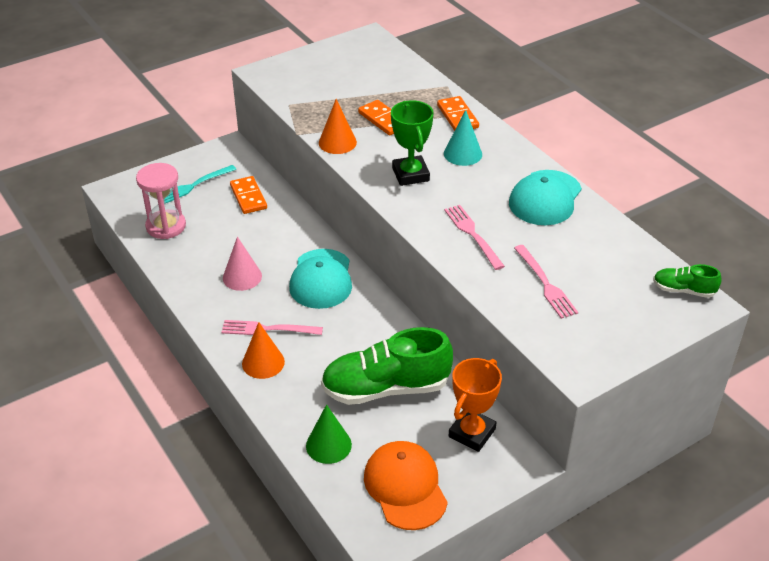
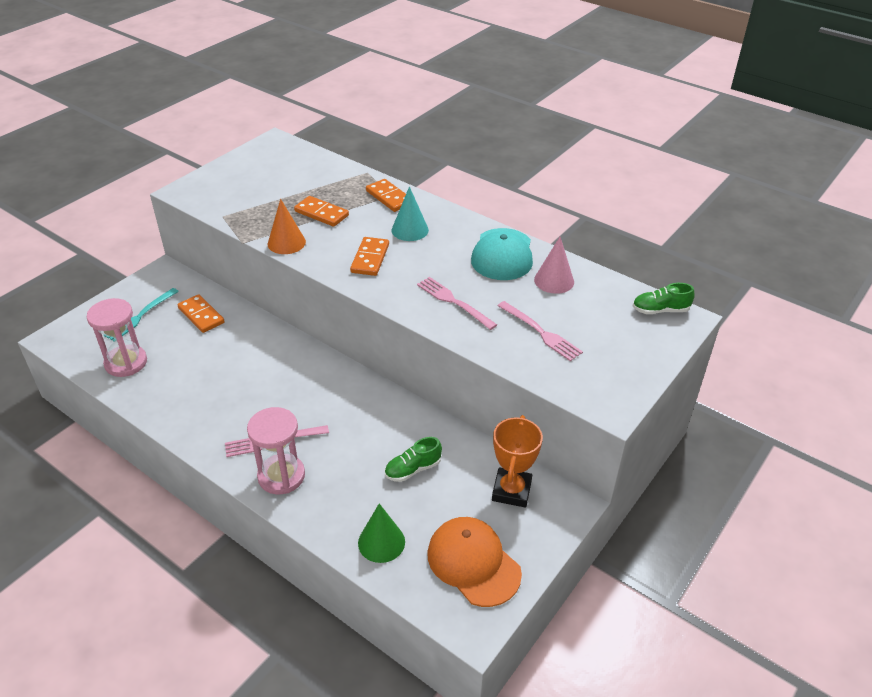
camera: 20 degrees left, 0 degrees up
pink cone [223,237,262,291] -> pink cone moved to [534,237,574,294]
orange cone [242,322,285,379] -> pink hourglass [247,407,305,494]
turquoise cap [289,249,352,309] -> none
green shoe [321,327,453,405] -> green shoe [385,437,442,482], size x0.48
green trophy [391,100,434,186] -> orange domino [350,237,389,276]

